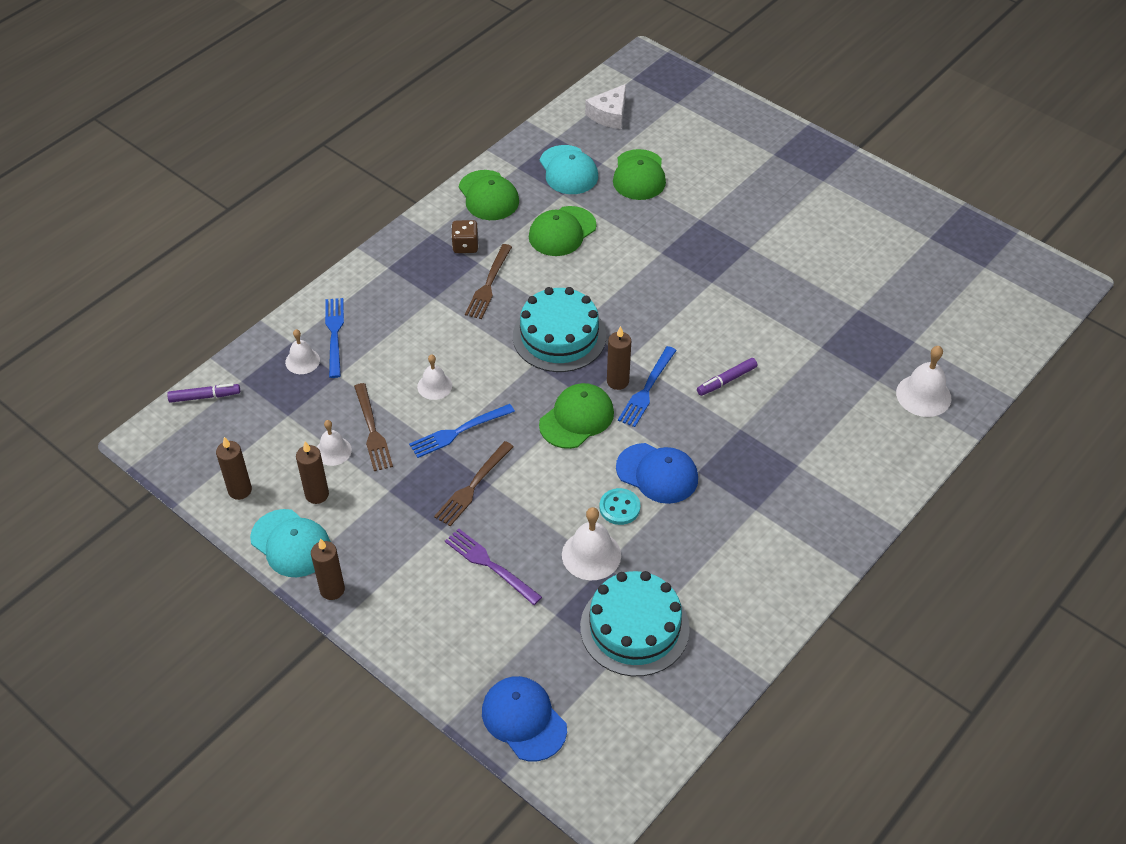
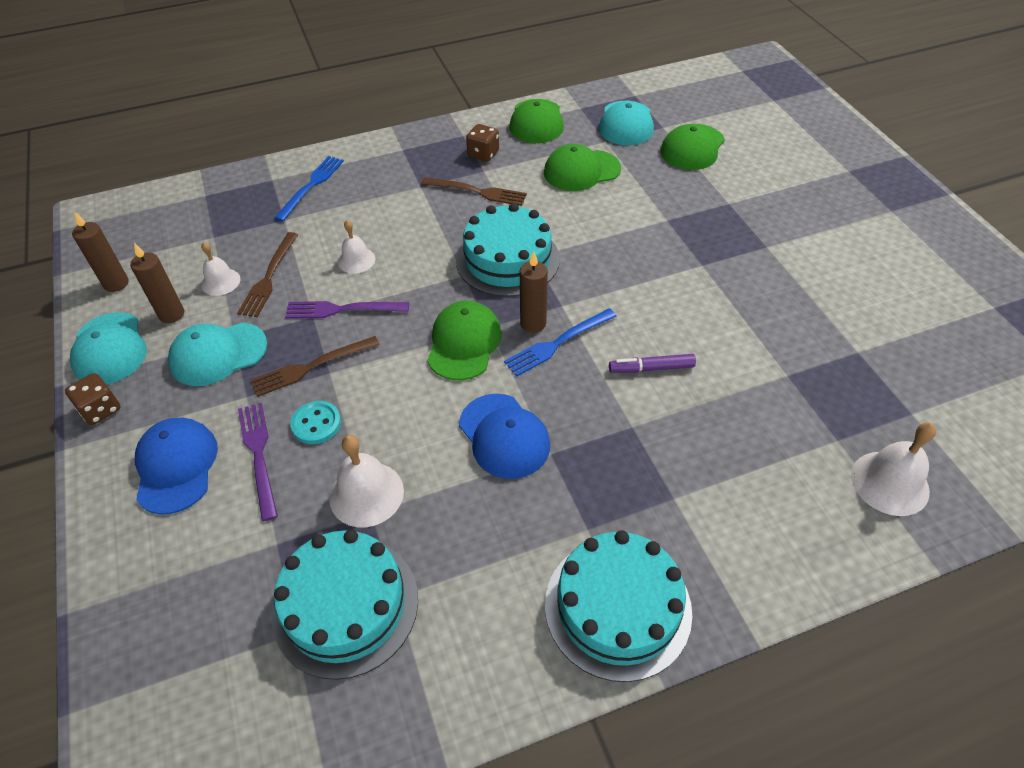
camera: 30 degrees right, 0 degrees up
purple marker [167,383,240,403] -> none
white bell [285,329,320,374] -> none
brown candle [311,538,345,600] -> brown dice [65,373,120,425]
blue fork [409,404,515,458] -> purple fork [285,301,409,319]
brown fork [465,244,512,319] -> brown fork turned 120 degrees counterclockwise [421,177,527,206]
blue cap [482,676,567,761] -> blue cap moved to [135,418,218,515]
green cap [539,383,614,449] -> green cap turned 60 degrees counterclockwise [427,301,502,380]
white cheese [585,84,626,129] -> none
turquoise button [599,488,640,525] -> turquoise button moved to [290,401,341,444]
none -> turquoise cap [168,322,267,386]
none -> turquoise cake [545,530,692,682]

